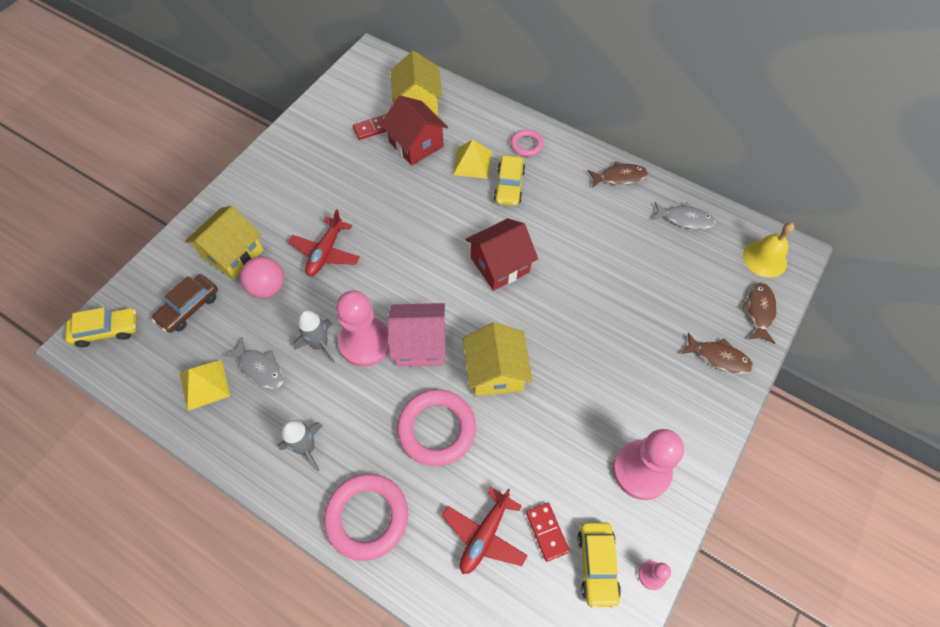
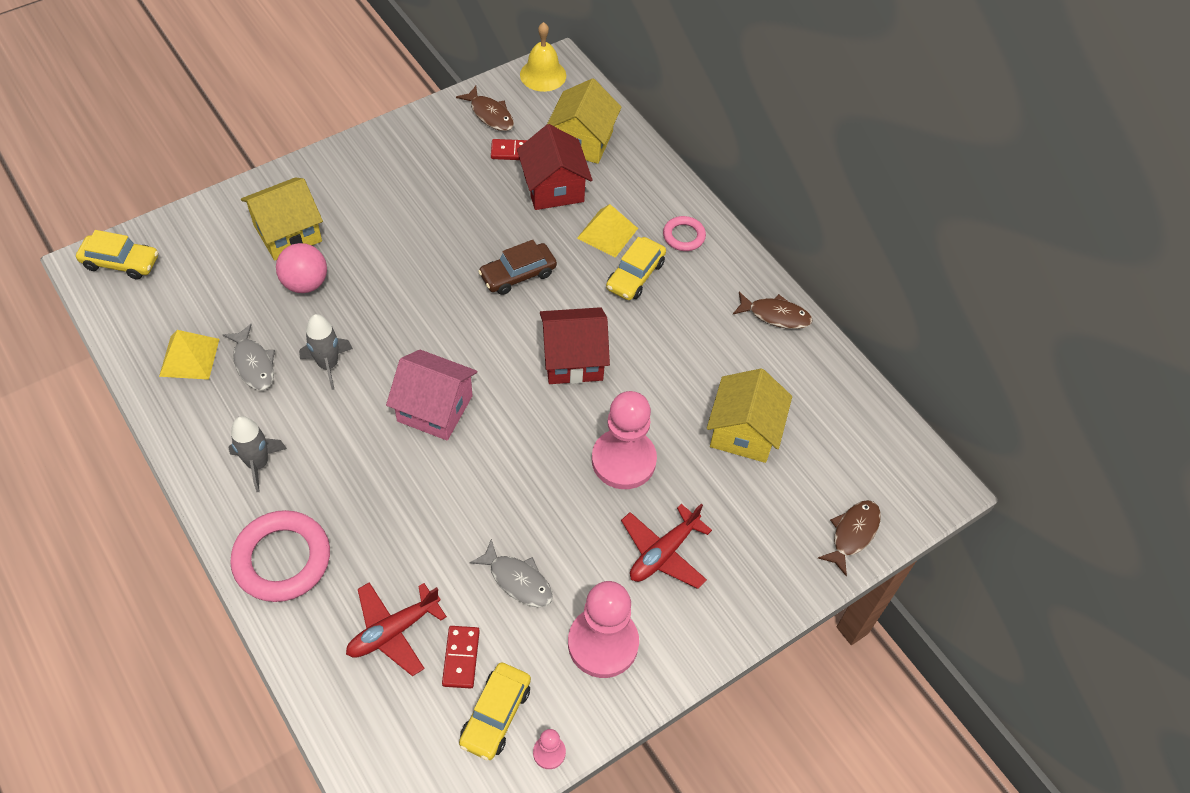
camera: 20 degrees right, 5 degrees down
brown car [152,274,218,333] -> brown car moved to [478,240,557,295]
red plane [288,209,360,276] -> red plane moved to [621,504,712,589]
pink pawn [336,290,389,367] -> pink pawn moved to [592,391,657,489]
pink ring [397,389,476,466] -> none
yellow house [463,322,533,396] -> yellow house moved to [707,369,792,463]
grey fish [653,202,716,229] -> grey fish moved to [469,539,553,607]
brown fish [681,332,753,374] -> brown fish moved to [456,86,514,131]
yellow bell [743,222,795,278] -> yellow bell moved to [520,22,566,92]

